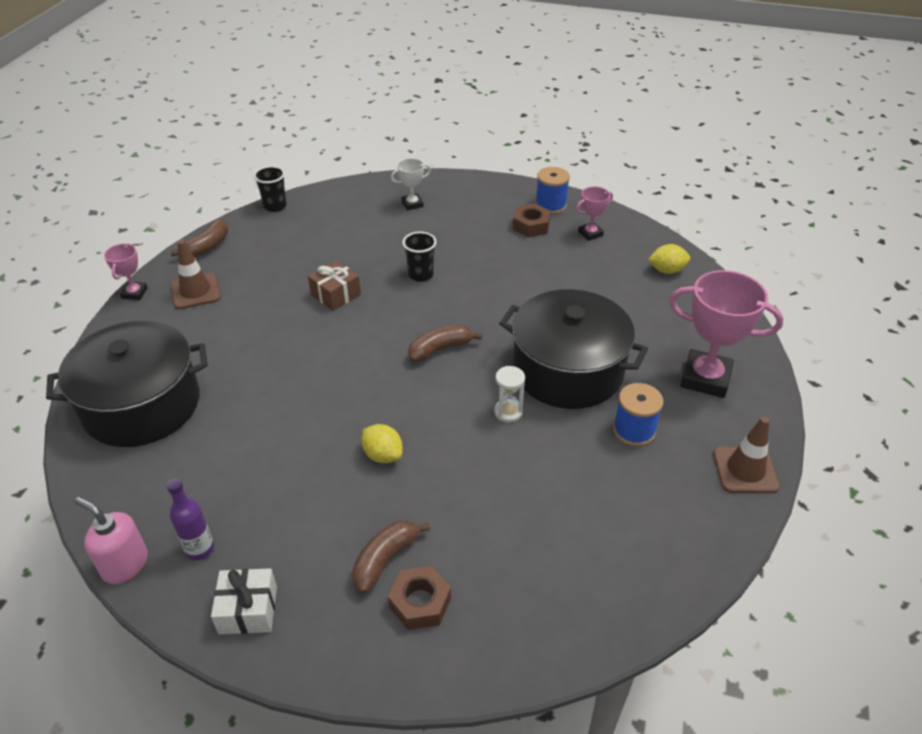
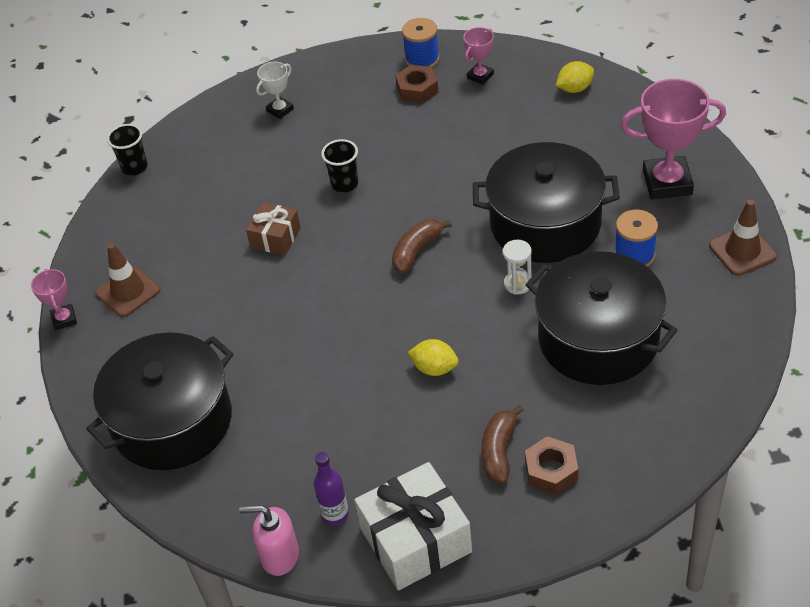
camera: 20 degrees left, 5 degrees up
brown banana [170,219,228,257] -> none
white gift [211,568,277,634] -> white gift [354,462,472,591], size x1.76
none -> black pot [526,251,677,385]

